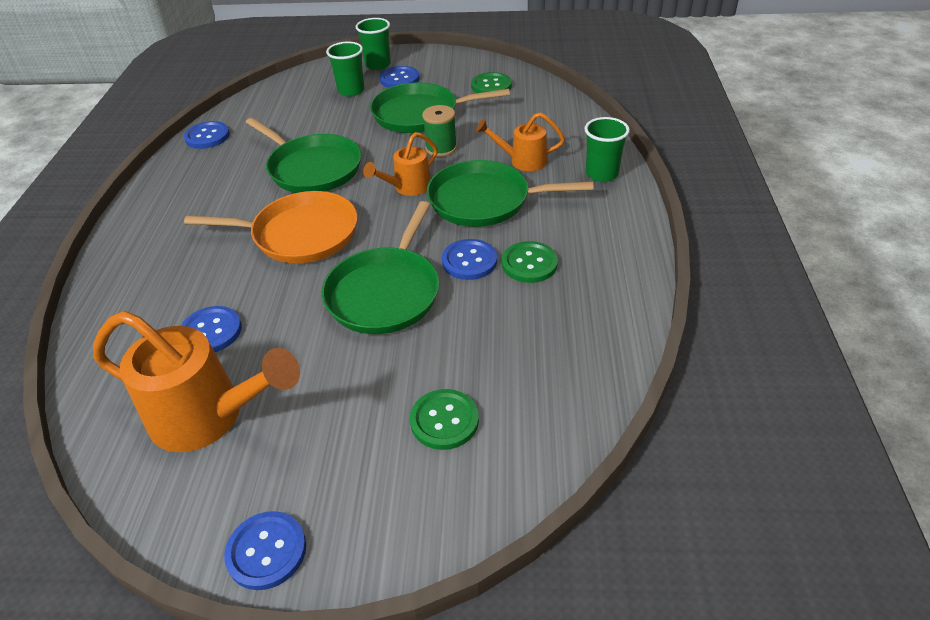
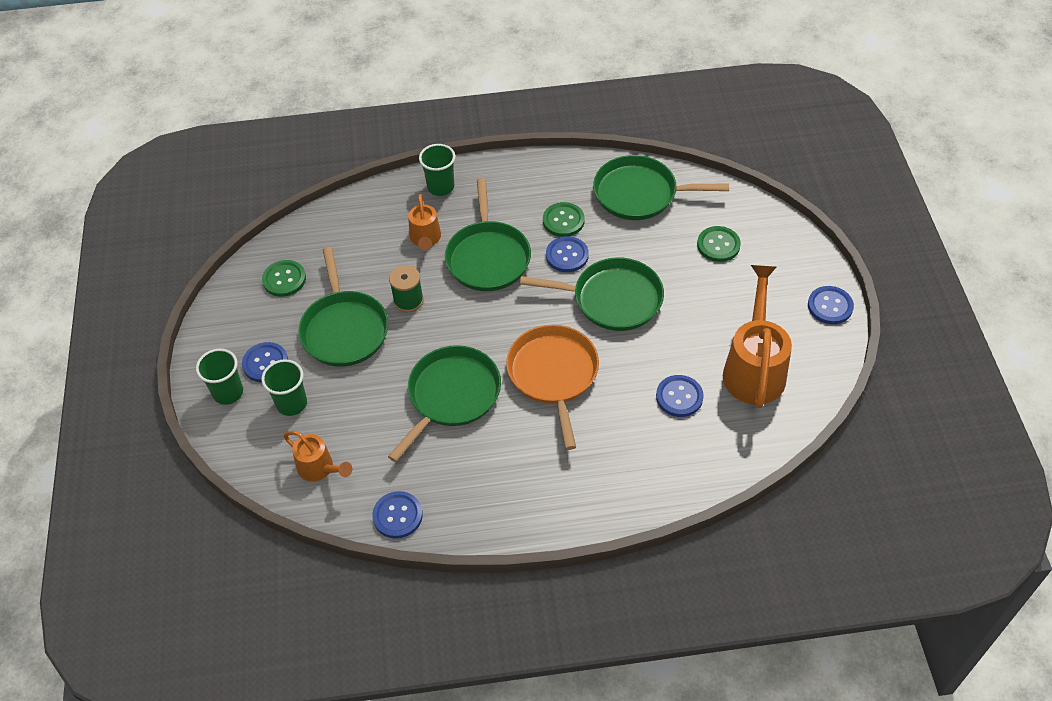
camera: 100 degrees left, 10 degrees up
orange watering can [363,132,438,196] -> orange watering can moved to [283,430,352,482]
none -> green pan [593,155,729,220]

